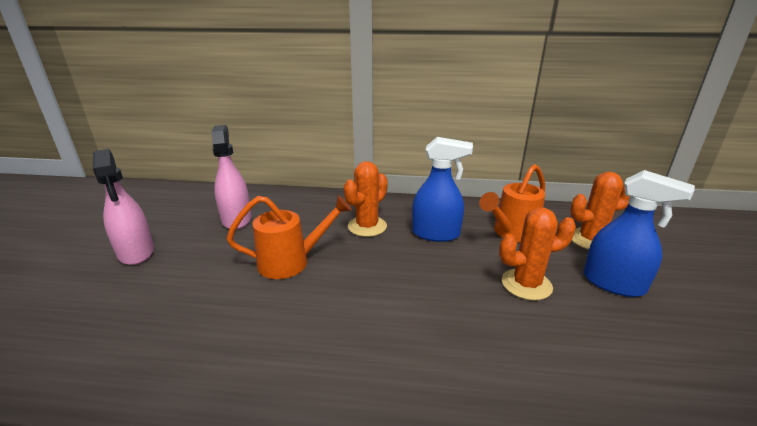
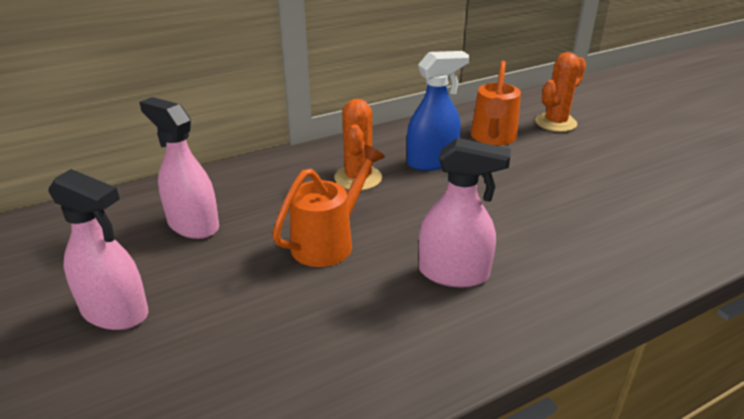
camera: 35 degrees left, 5 degrees up
orange cactus [499,207,576,300] -> none
blue spray bottle [583,170,695,297] -> none
none -> pink spray bottle [419,138,511,287]

